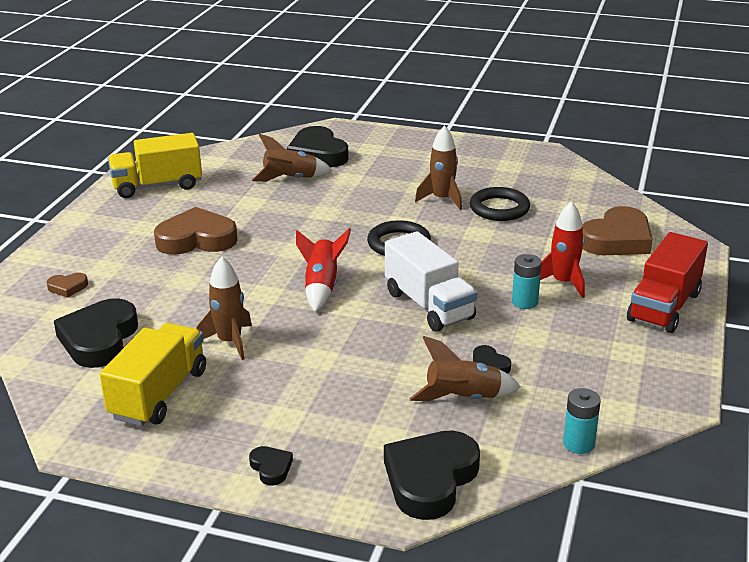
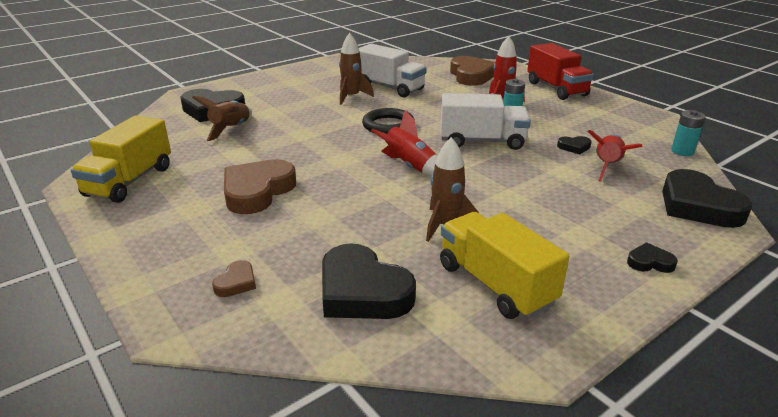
camera: 55 degrees left, 0 degrees up
brown rocket [410,336,521,401] -> red rocket [588,130,642,182]
black ring [470,187,530,221] -> white truck [359,44,427,97]

